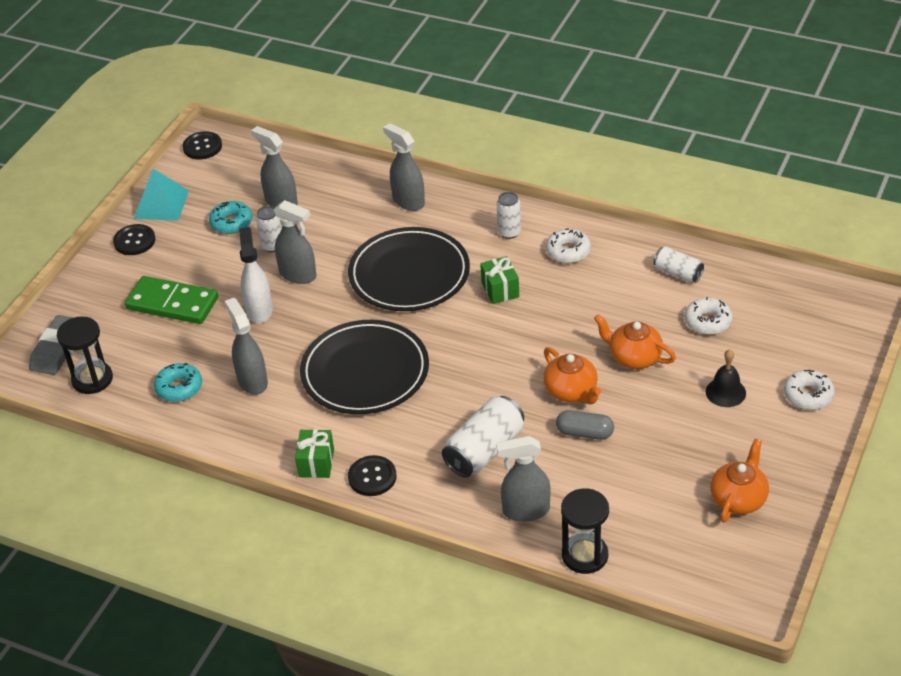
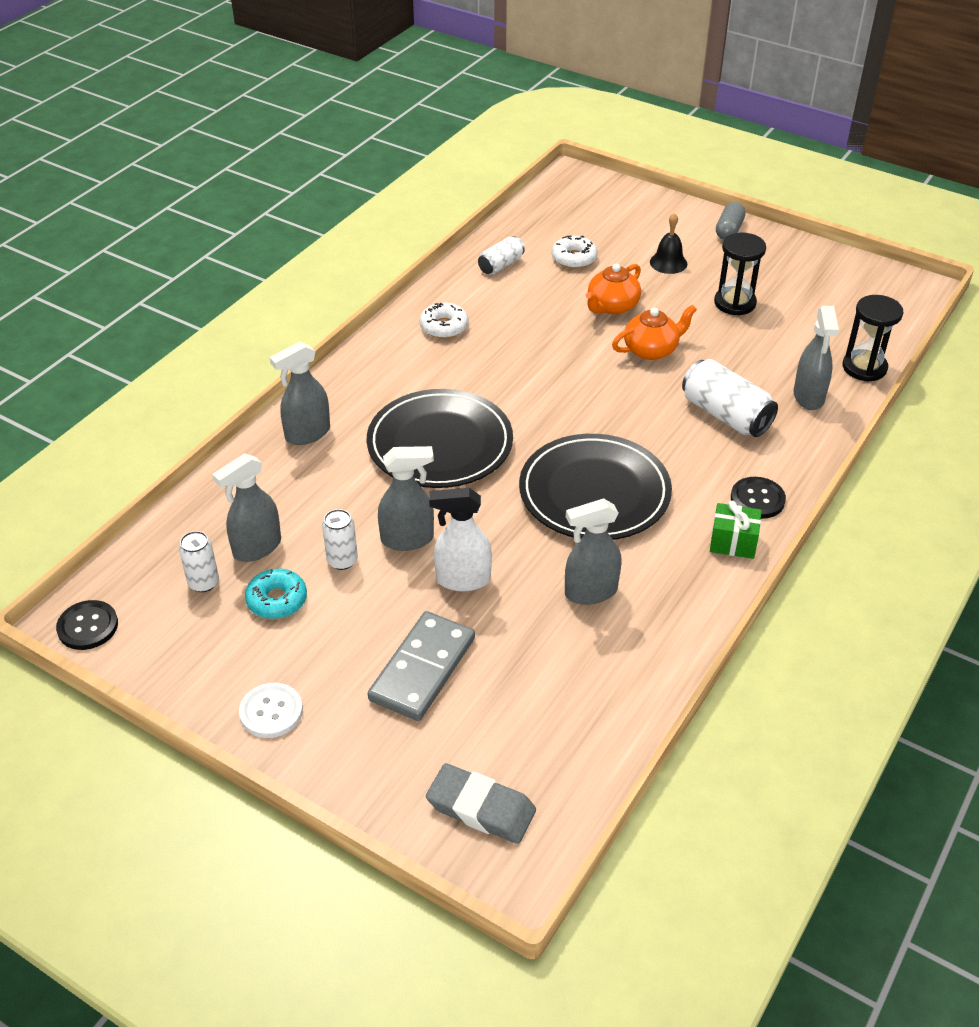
camera: 85 degrees left, 0 degrees up
black hourglass [57,316,113,394] -> black hourglass moved to [714,233,766,315]
black button [113,224,155,255] -> white button [239,683,303,738]
green domino [125,276,218,324] -> grey domino [368,611,475,721]
turquoise pyramid [134,169,189,221] -> none
turquoise donut [154,363,202,402] -> none
grey spray bottle [274,200,316,284] -> grey spray bottle turned 45 degrees clockwise [378,446,434,551]
green gift [480,256,519,304] -> none
white can [497,192,521,239] -> white can moved to [179,531,219,592]
grey capsule [556,410,614,440] -> grey capsule moved to [716,202,746,240]
orange teapot [710,439,769,522] -> none
white donut [784,370,835,410] -> none

